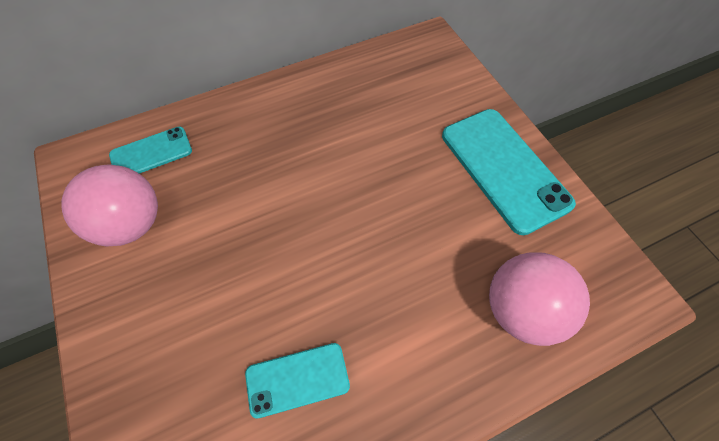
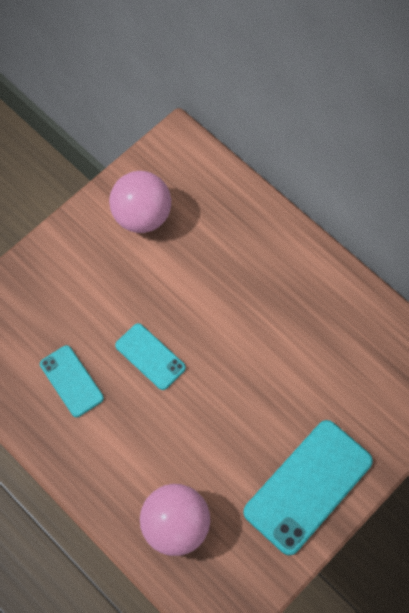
camera: 70 degrees right, 5 degrees up
turquoise phone [109,127,192,173] -> turquoise phone moved to [115,323,186,390]

